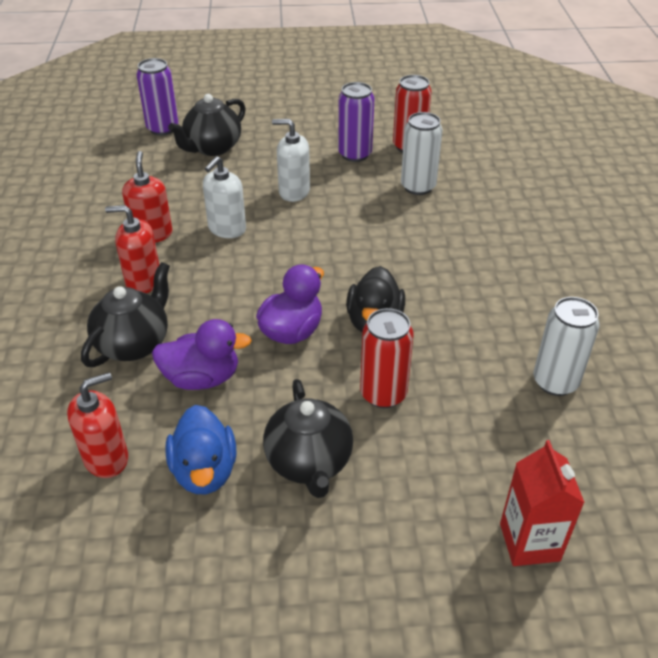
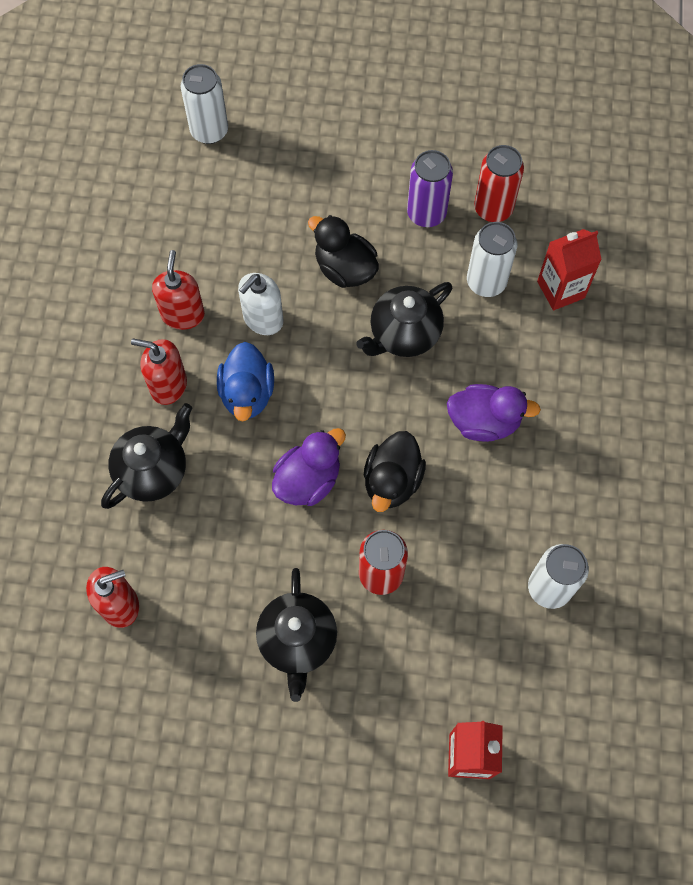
camera: 10 degrees right, 25 degrees up
purple can [137,58,178,136] -> white can [181,64,228,144]
purple duck [152,319,252,390] -> purple duck moved to [447,384,541,442]
blue duck [166,405,237,494] -> blue duck moved to [217,342,274,422]
black teapot [168,94,246,156] -> black teapot moved to [356,282,452,357]
white soap dispenser [272,119,310,202] -> black duck [308,215,379,288]
none -> red carton [537,229,602,310]

